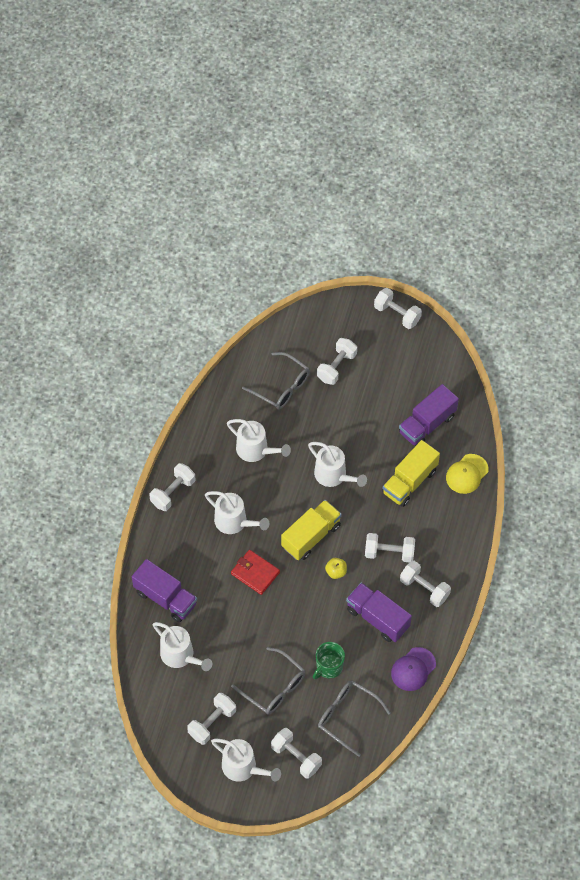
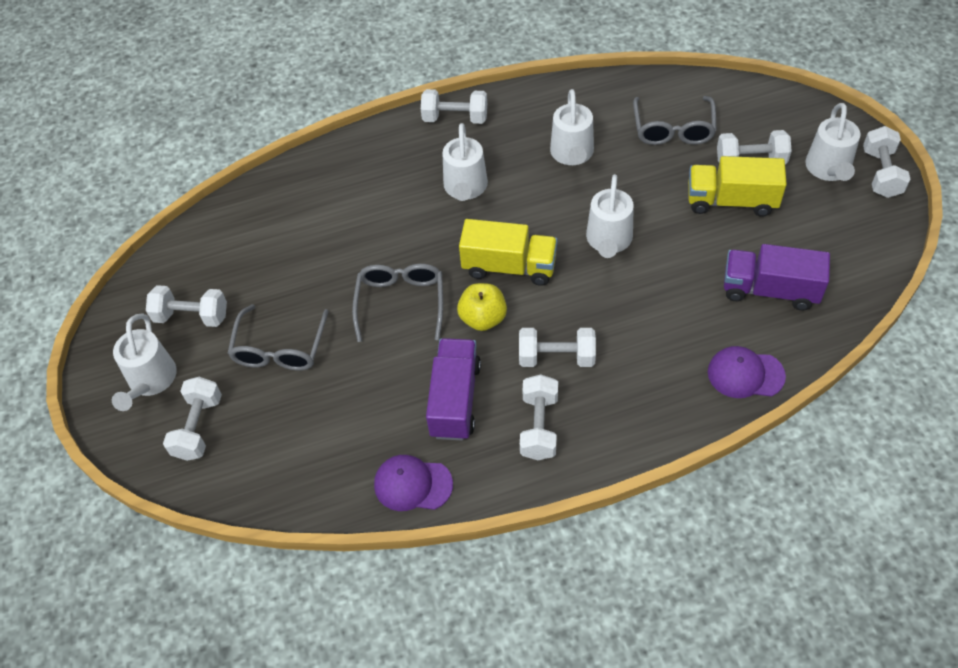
camera: 60 degrees right, 5 degrees down
purple truck [132,559,197,622] -> none
white watering can [153,622,212,671] -> white watering can moved to [805,103,861,181]
red wallet [231,550,280,595] -> none
green mug [313,642,345,679] -> none
grey glasses [318,681,391,757] -> grey glasses moved to [352,264,443,342]
yellow apple [325,558,347,579] -> yellow apple [457,283,507,331], size x1.51
white dumbbell [365,533,415,562] -> white dumbbell turned 60 degrees counterclockwise [519,328,596,367]
yellow truck [382,440,440,507] -> yellow truck moved to [688,156,787,217]
yellow cap [446,454,489,494] -> purple cap [708,346,786,398]

